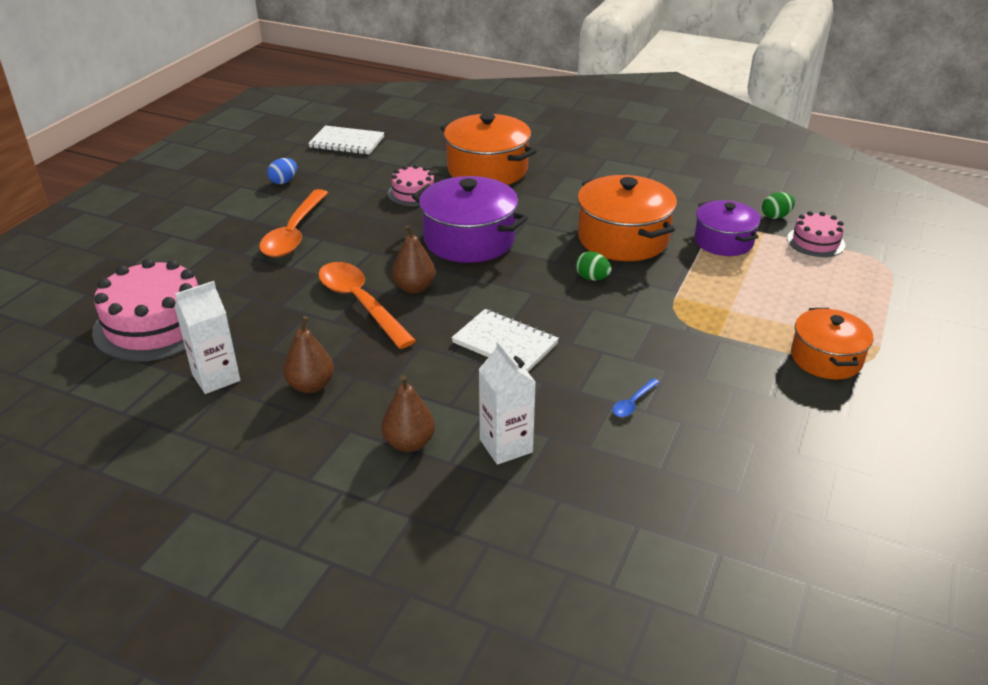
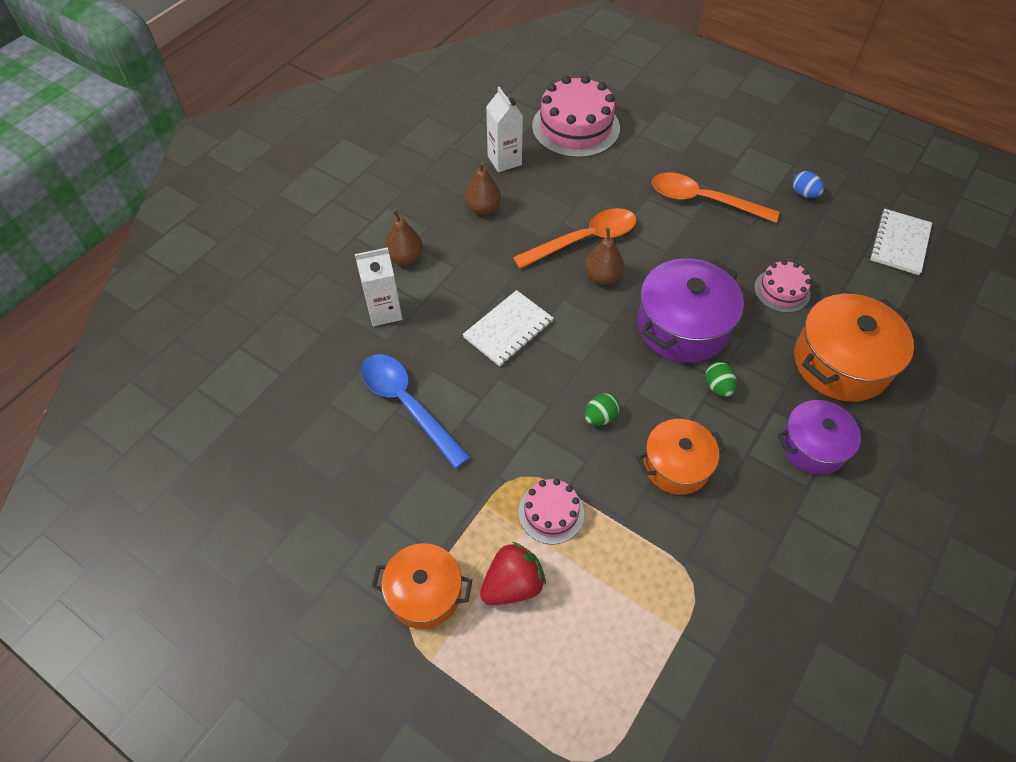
camera: 100 degrees right, 20 degrees up
orange pot [577,175,677,261] -> orange pot [637,419,727,495], size x0.64
blue spoon [612,378,659,417] -> blue spoon [361,354,470,469], size x2.41
purple pot [694,200,761,256] -> purple pot moved to [778,400,867,475]
green egg [762,192,795,219] -> green egg moved to [705,362,737,397]
pink cake [787,211,845,257] -> pink cake moved to [519,479,584,544]
none -> red strawberry [480,542,546,605]

